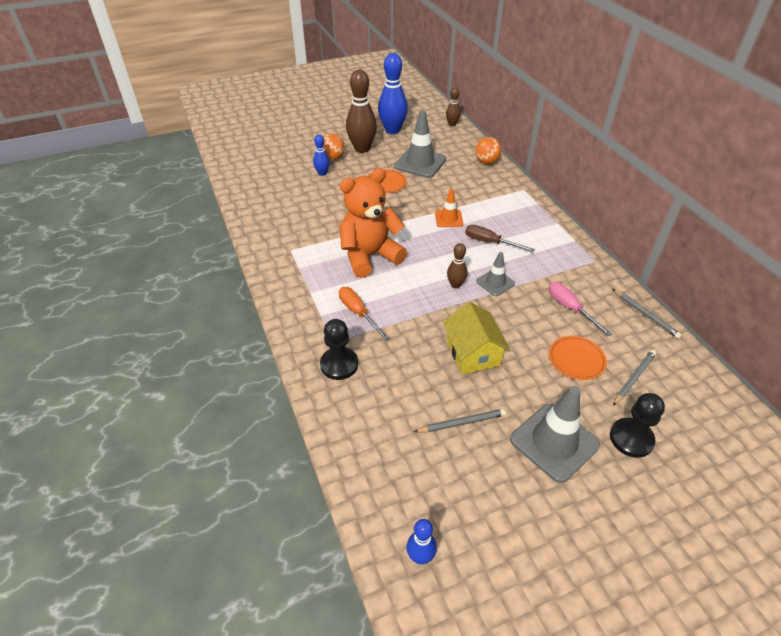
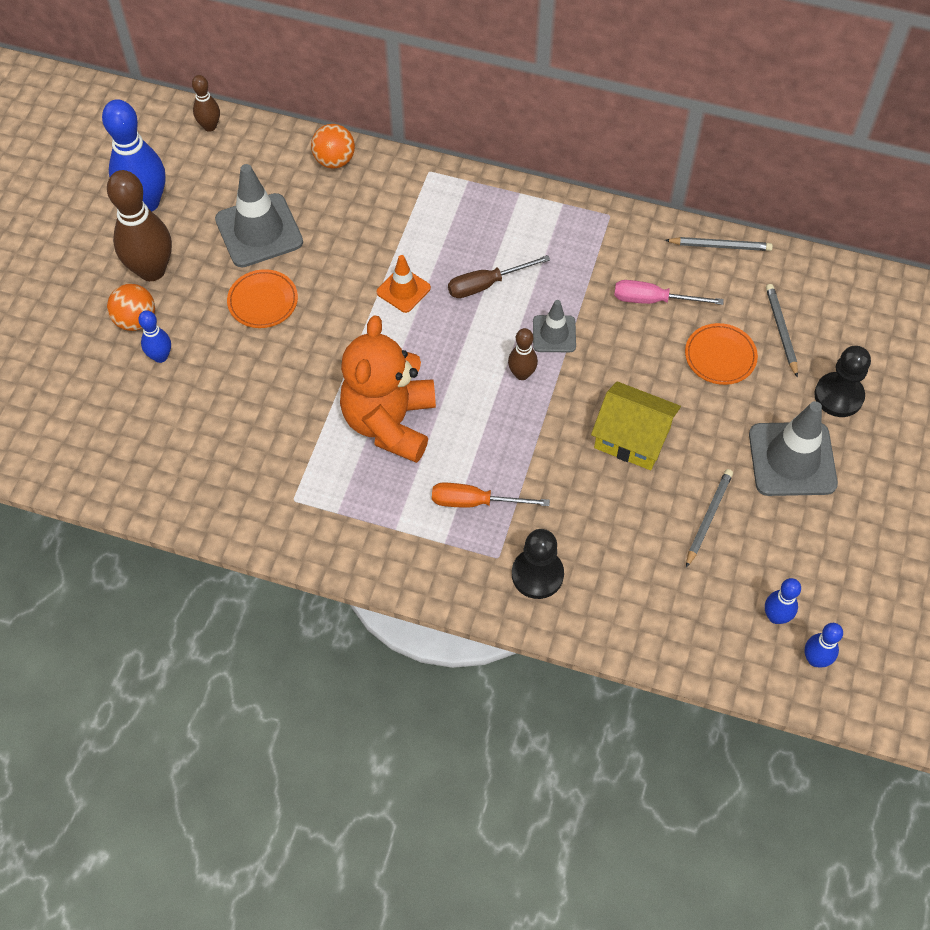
camera: 50 degrees left, 15 degrees up
none -> blue bowling pin [765,578,801,624]

